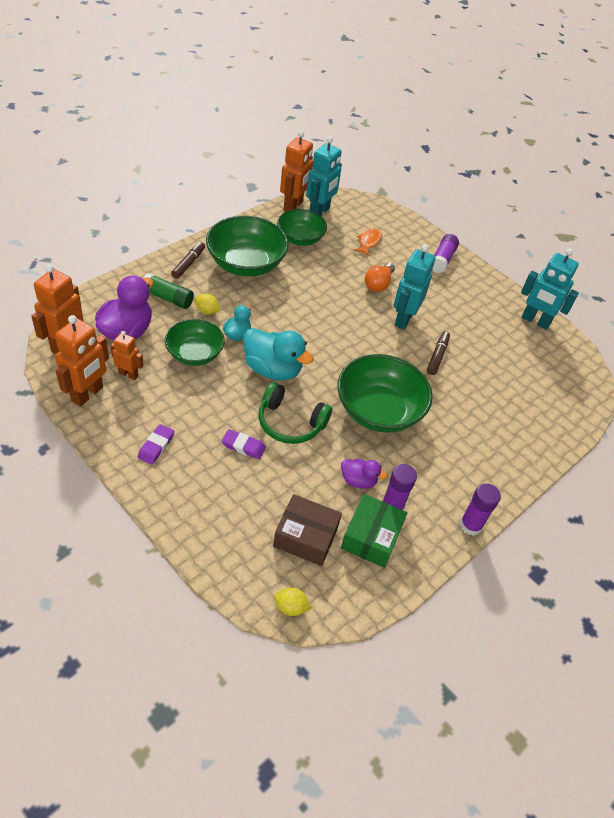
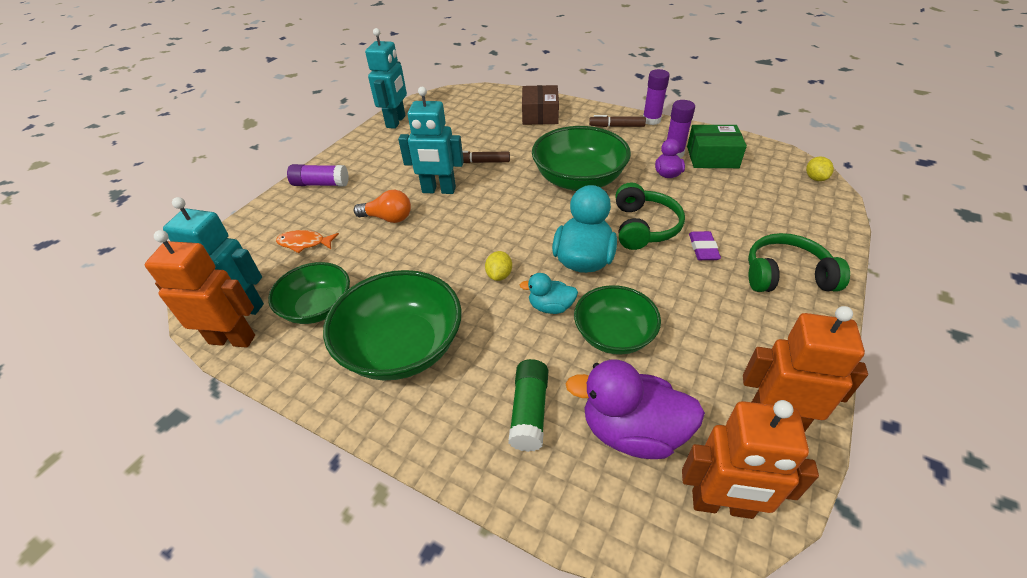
camera: 100 degrees left, 5 degrees down
orange robot [111,331,144,380] -> none
purple eraser [137,424,174,465] -> none
brown marker [171,242,205,279] -> brown marker moved to [589,115,646,127]
yellow lemon [195,294,220,315] -> yellow lemon moved to [485,251,512,281]
brown box [273,494,342,566] -> brown box moved to [522,85,559,125]
none -> green headphones [748,233,850,292]

